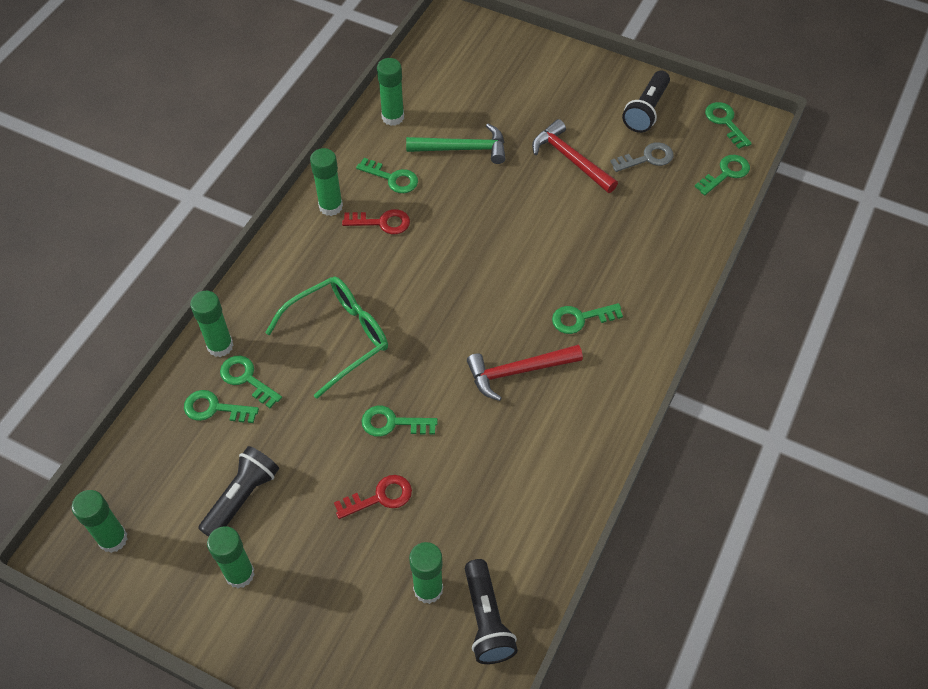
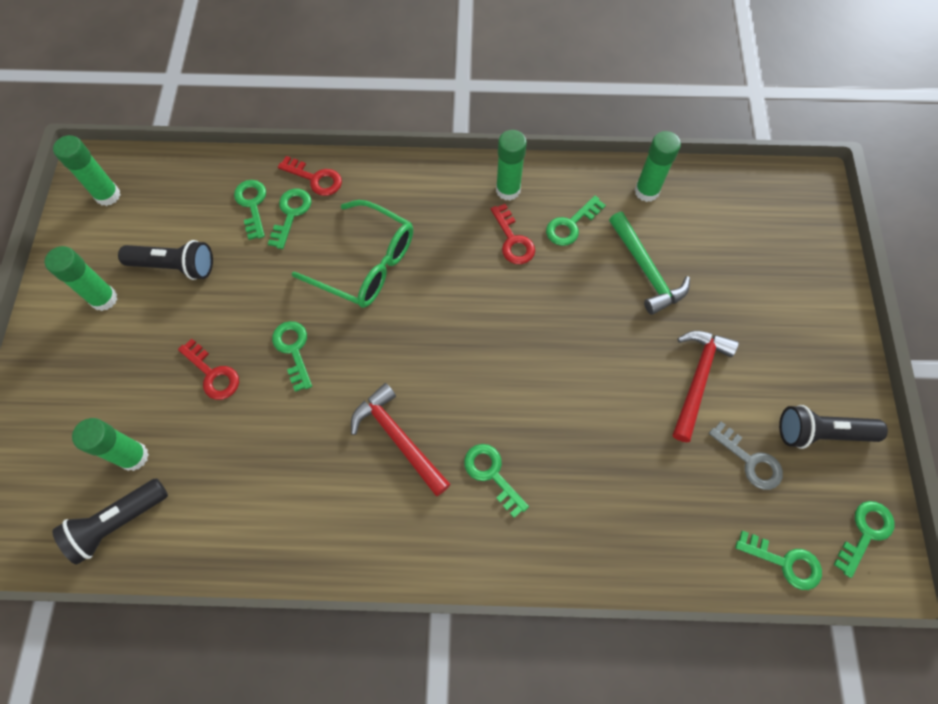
camera: 65 degrees right, 10 degrees up
green glue stick [190,291,233,357] -> red key [278,156,342,196]
green key [356,158,418,193] -> green key turned 45 degrees clockwise [546,196,606,246]

